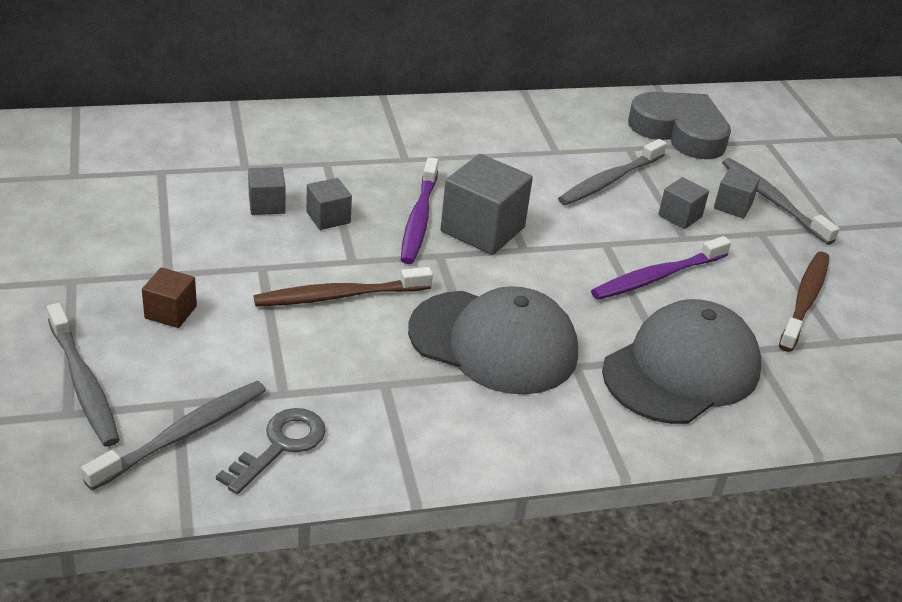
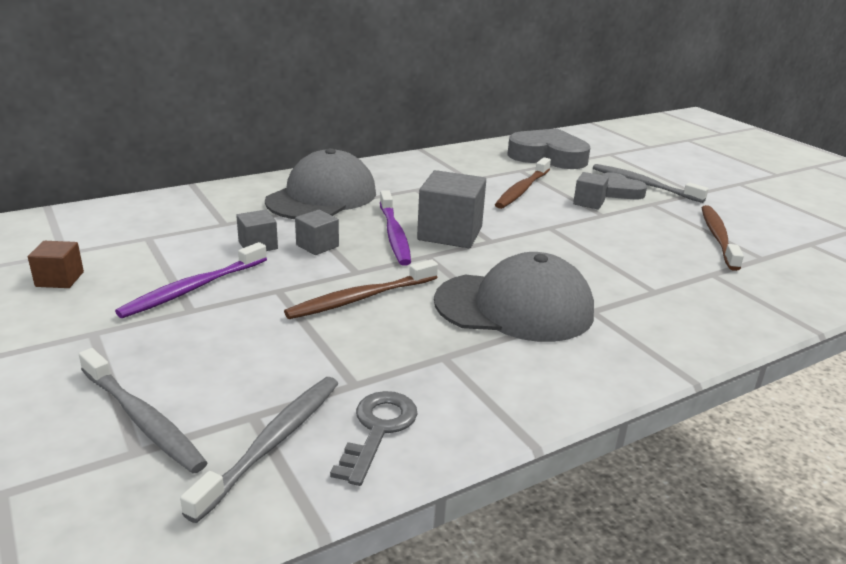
camera: 15 degrees left, 10 degrees down
brown cube [142,267,197,328] -> brown cube moved to [28,241,84,288]
grey toothbrush [558,139,667,205] -> brown toothbrush [495,157,551,209]
purple toothbrush [591,236,731,300] -> purple toothbrush moved to [115,242,267,318]
grey cap [602,299,761,424] -> grey cap moved to [265,148,376,219]
grey cube [714,168,760,218] -> grey heart [602,172,647,199]

